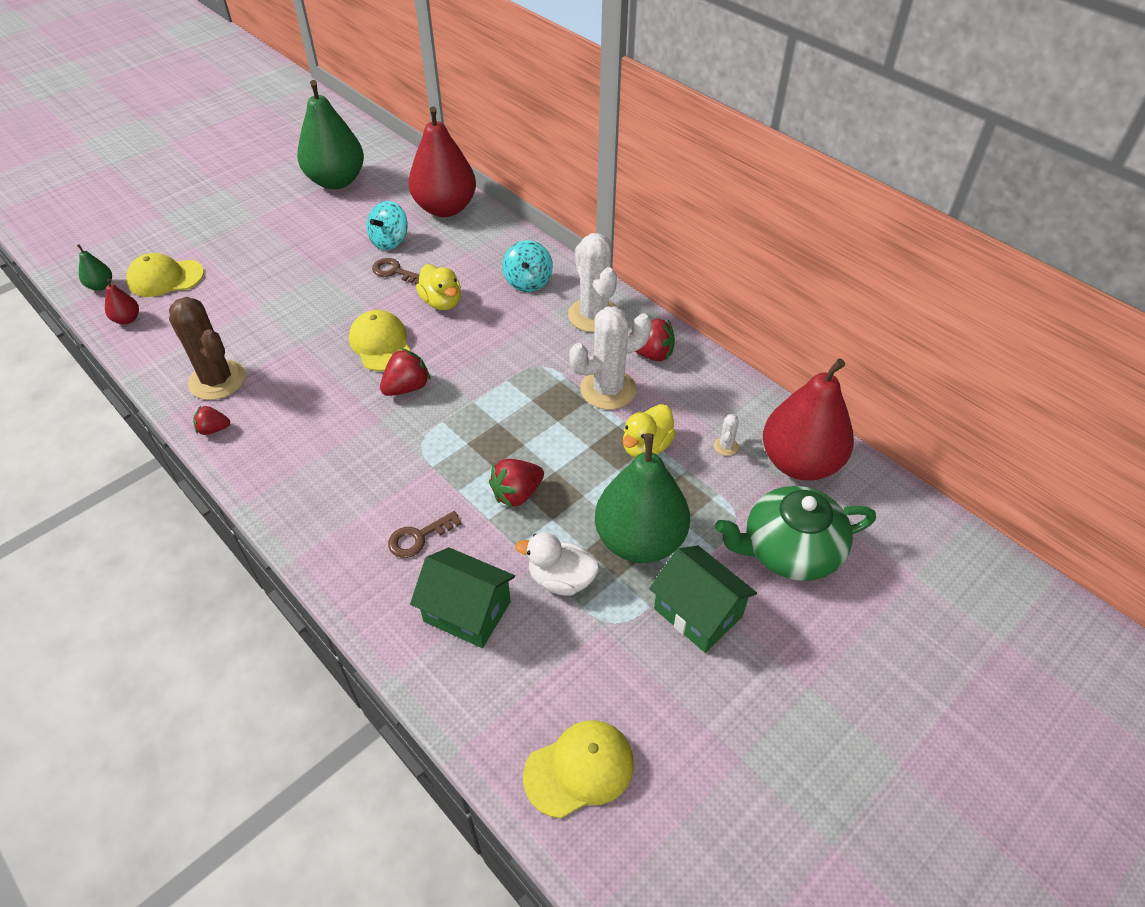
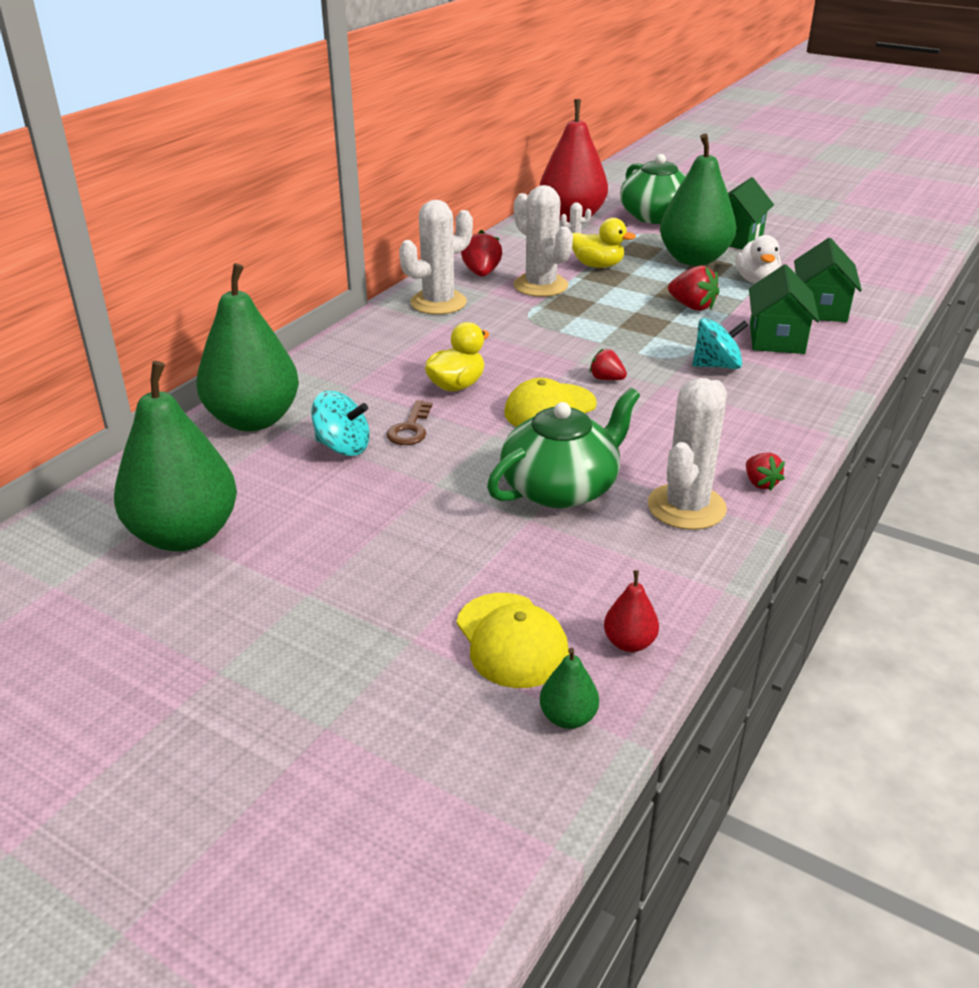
camera: 105 degrees left, 15 degrees down
brown cactus [169,297,246,400] -> white cactus [648,378,727,530]
red strawberry [380,348,431,396] -> red strawberry [590,349,627,380], size x0.64
brown key [388,511,462,558] -> green house [749,264,819,354]
red pear [408,106,476,217] -> green pear [196,263,299,431]
turquoise spinning top [502,240,553,292] -> turquoise spinning top moved to [692,318,748,369]
yellow cap [523,720,634,818] -> none
none -> green teapot [487,388,640,508]

